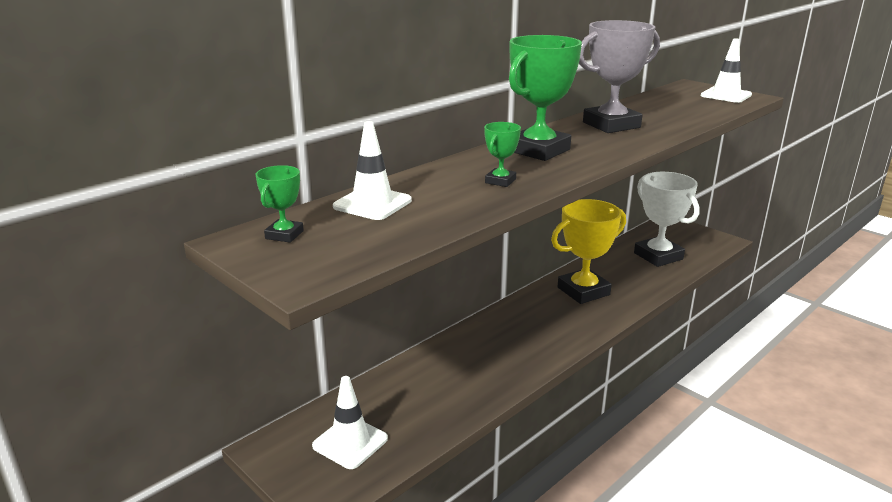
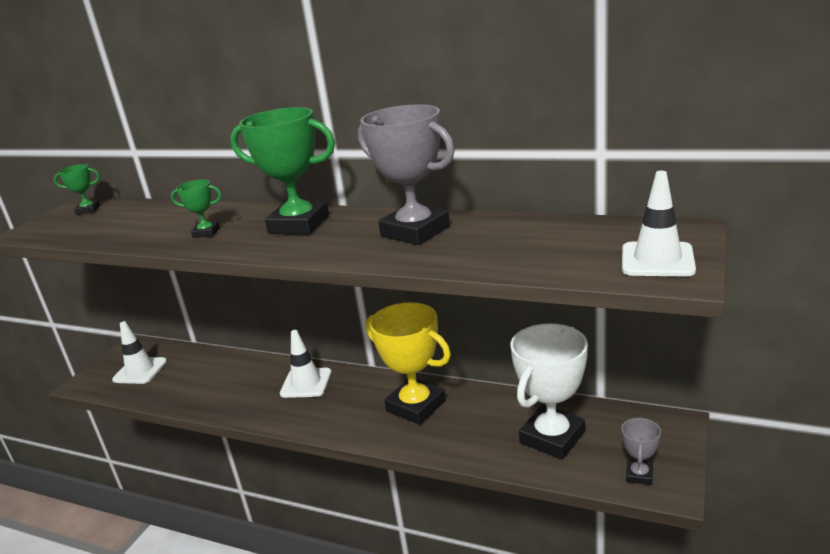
camera: 70 degrees right, 0 degrees up
white traffic cone [333,121,412,220] -> white traffic cone moved to [280,330,332,398]
none -> grey trophy [622,417,661,485]

